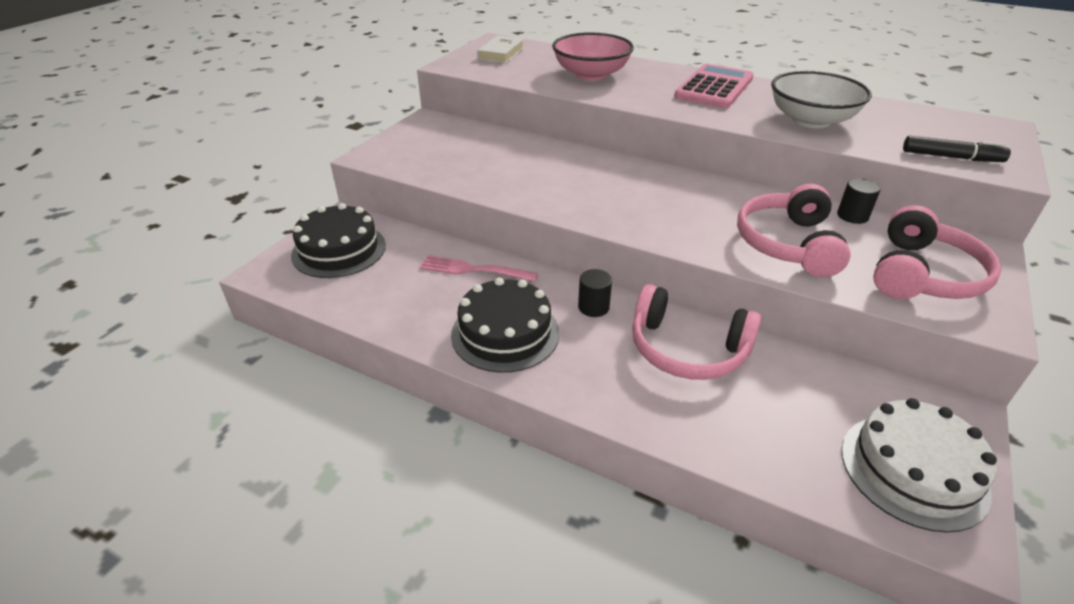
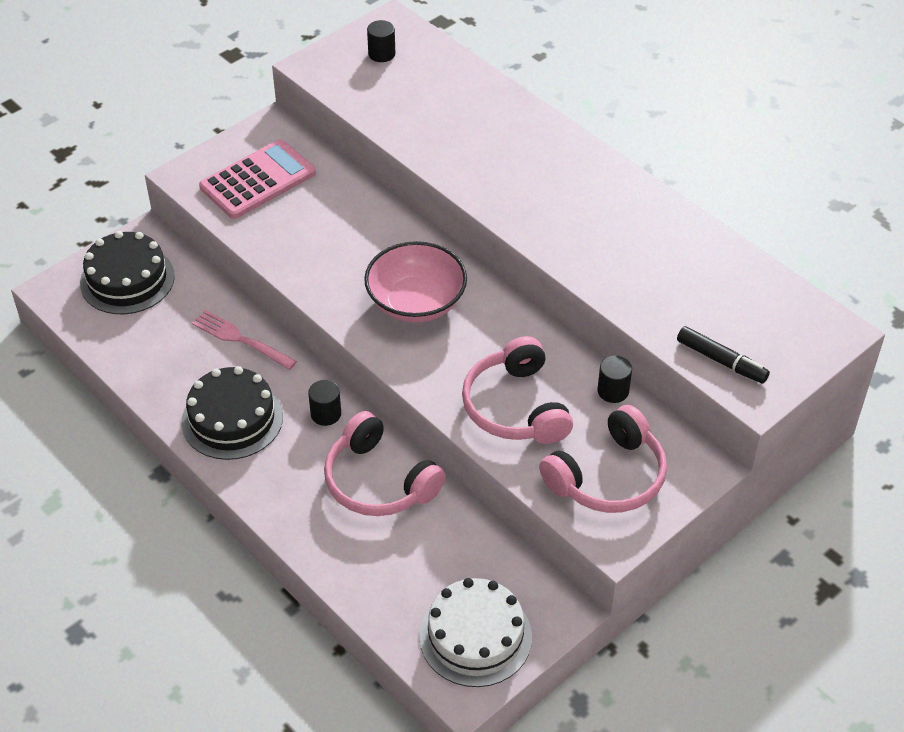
camera: 20 degrees right, 10 degrees up
white book [477,36,524,64] -> black cylinder [367,20,395,62]
pink bowl [552,33,634,81] -> pink bowl moved to [364,241,467,323]
pink calculator [674,64,754,108] -> pink calculator moved to [199,139,316,219]
pink headphones [737,184,851,277] -> pink headphones turned 45 degrees counterclockwise [462,336,573,444]
white bowl [771,71,872,128] -> none

